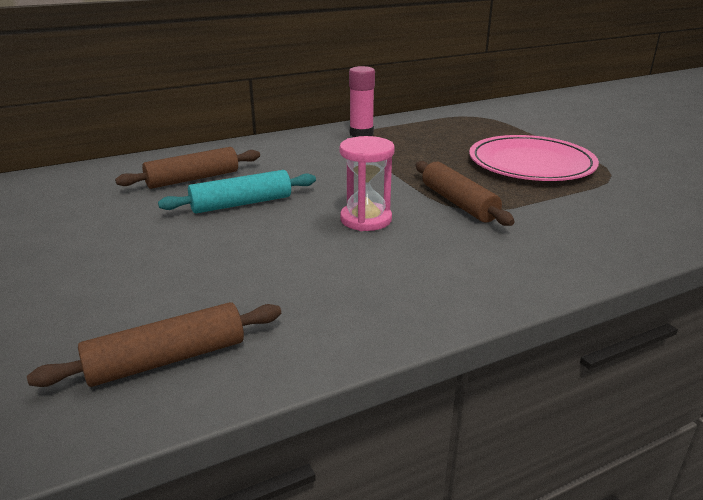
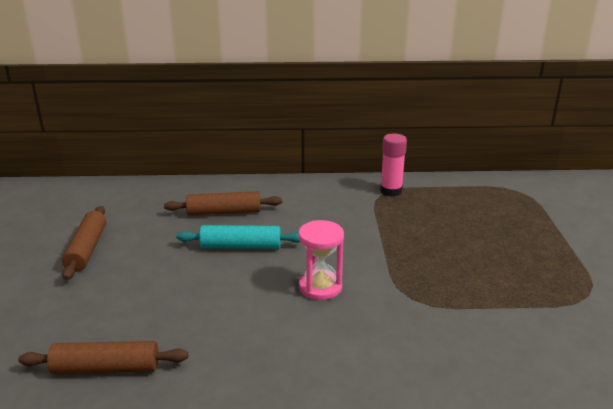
camera: 25 degrees right, 0 degrees up
brown rolling pin [416,161,515,226] -> brown rolling pin moved to [62,206,106,280]
pink plate [469,135,599,181] -> none

